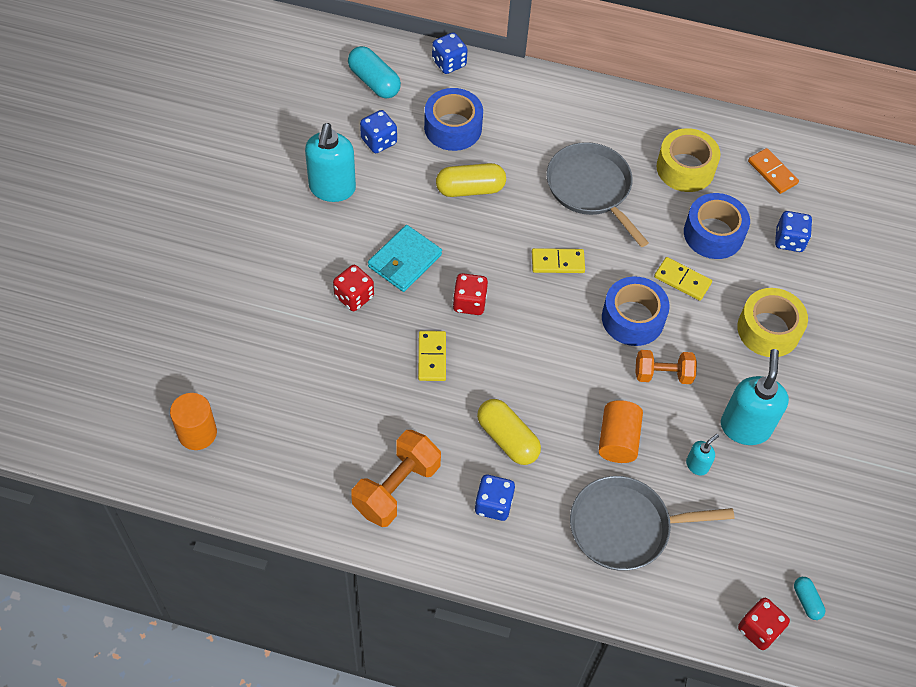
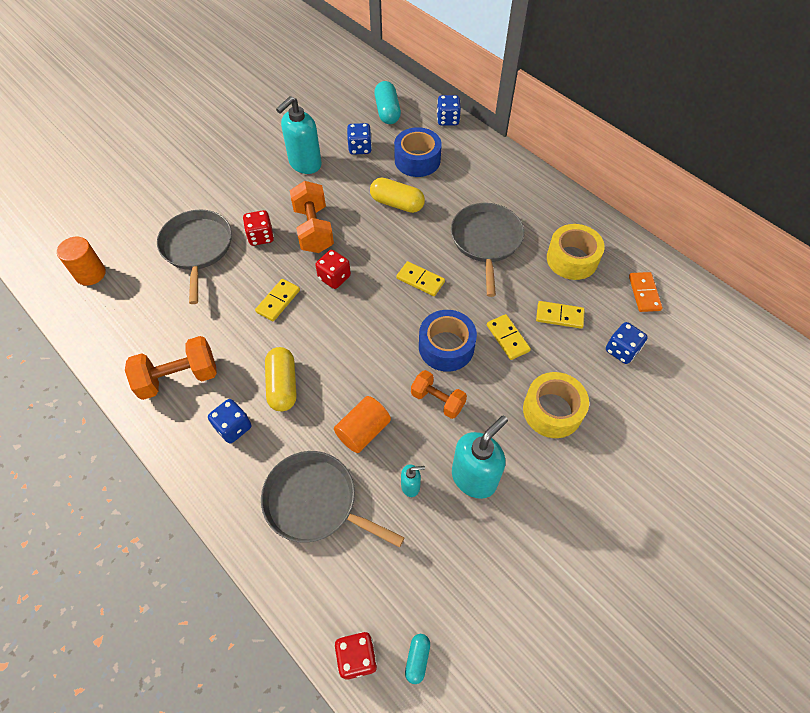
camera: 35 degrees right, 0 degrees up
turquoise wallet [368,225,442,292] -> orange dumbbell [290,181,334,253]
blue tape [684,193,750,259] -> yellow domino [536,301,585,329]
none -> grey pan [157,210,232,304]

